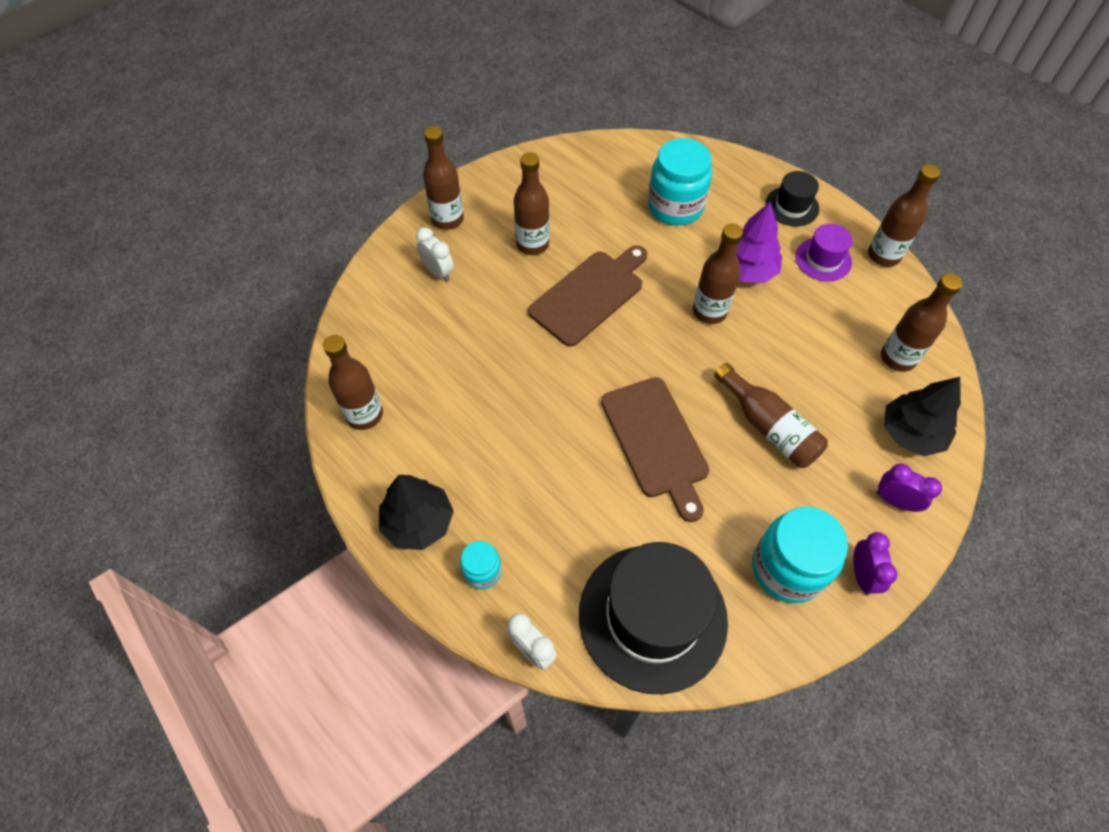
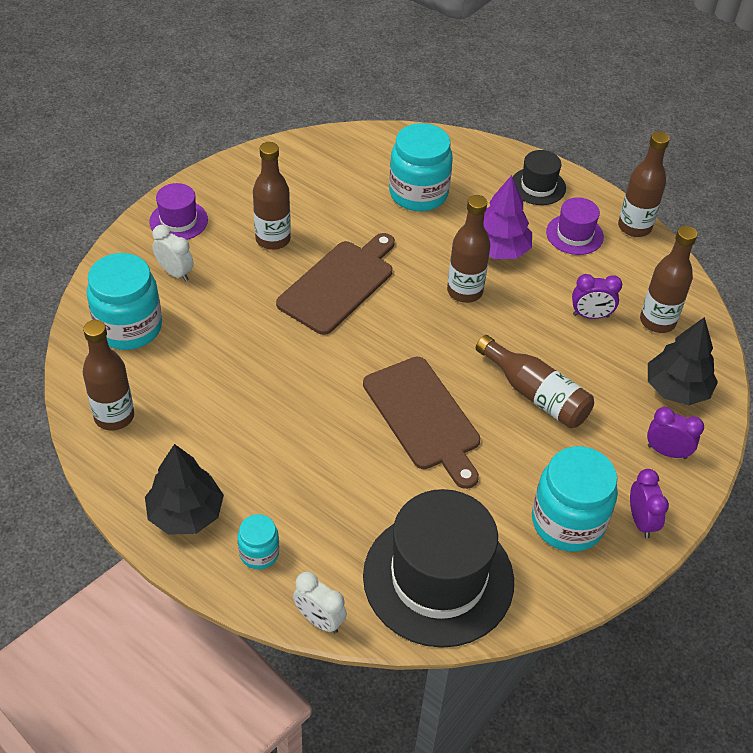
camera: 10 degrees left, 10 degrees down
brown bottle [423,126,464,230] -> purple hat [149,183,208,240]
none -> turquoise jar [87,253,162,350]
none -> purple clock [572,274,622,319]

